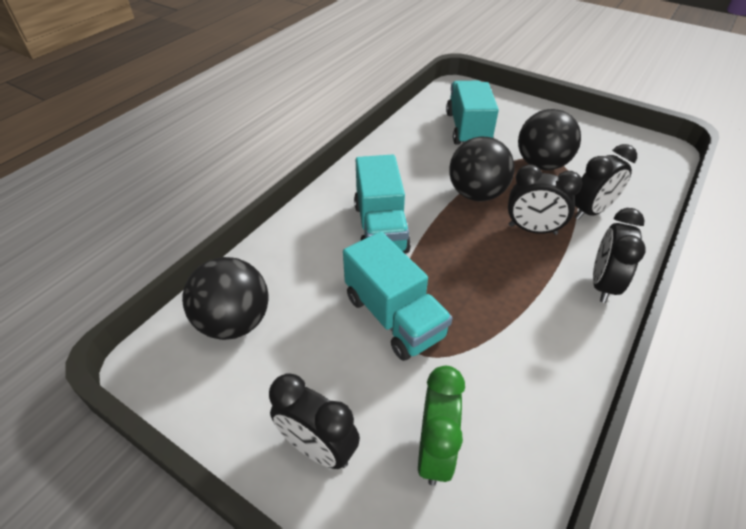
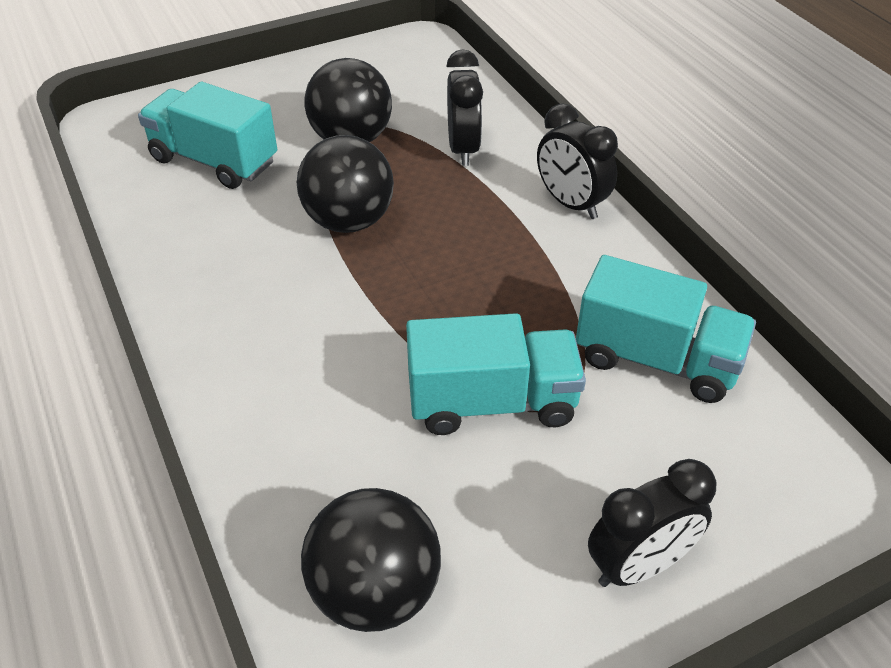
camera: 60 degrees left, 0 degrees up
turquoise truck [354,154,411,253] -> turquoise truck moved to [576,255,756,403]
green clock [418,366,465,486] -> none
black clock [508,164,582,235] -> none

